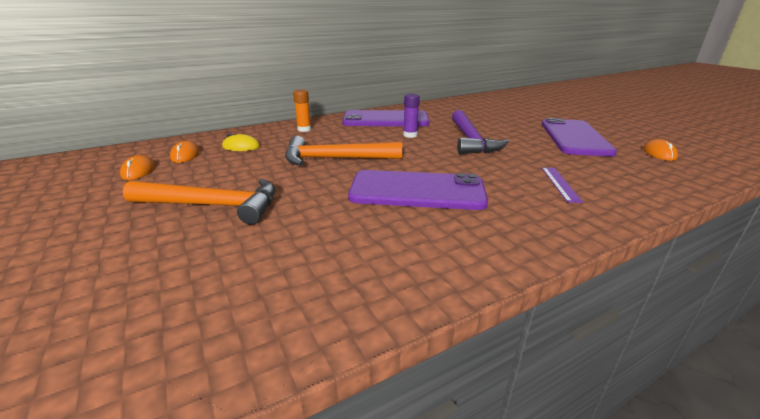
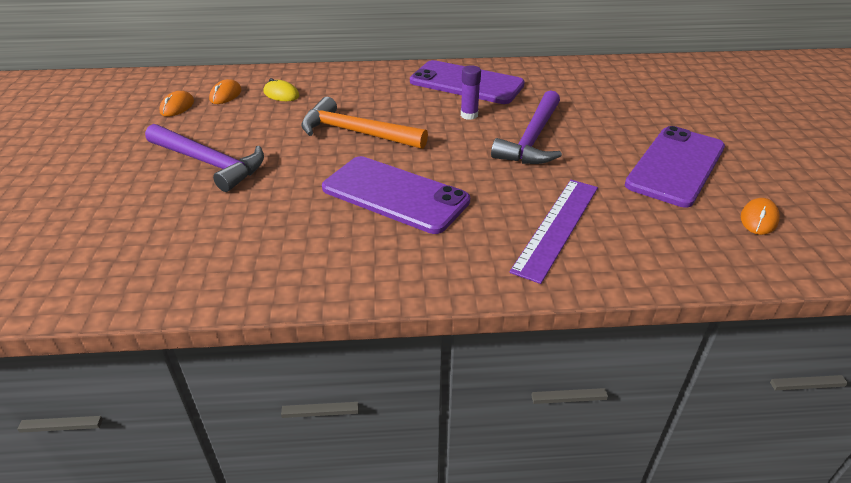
camera: 25 degrees right, 10 degrees up
orange hammer [123,179,276,224] -> purple hammer [145,124,264,192]
orange glue stick [293,89,311,132] -> none
purple ruler [542,168,583,203] -> purple ruler [509,180,598,284], size x1.84

